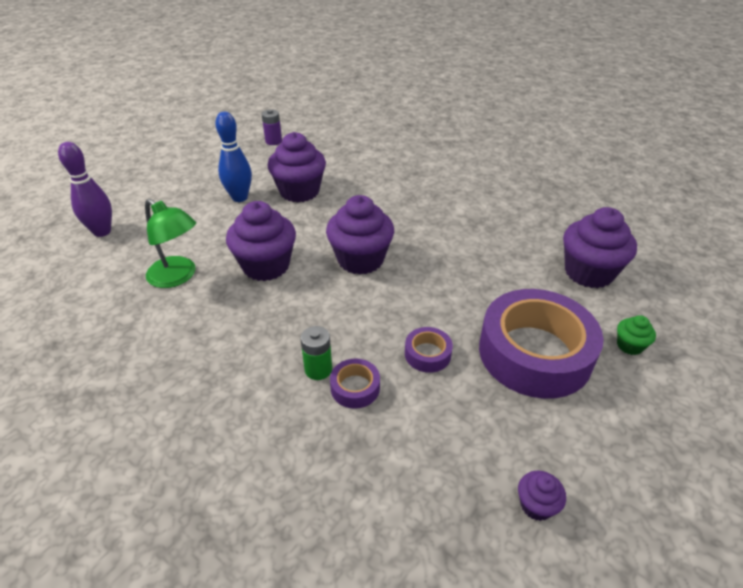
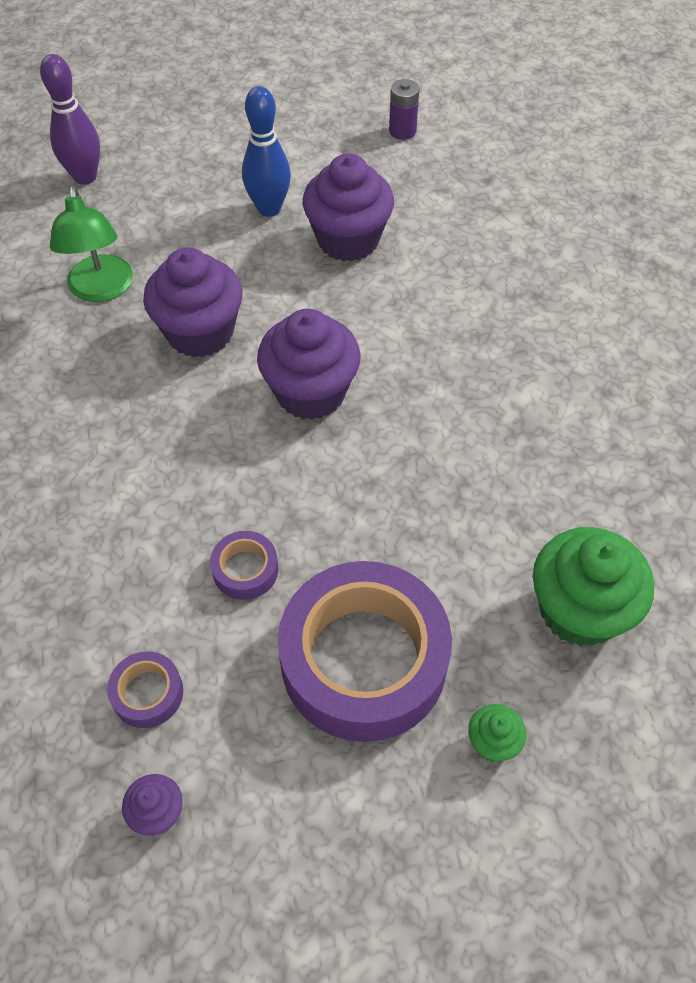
camera: 40 degrees right, 15 degrees up
green battery [301,326,332,380] -> none
purple tape [330,359,380,409] -> purple tape moved to [107,651,183,728]
purple cupcake [563,207,637,288] -> green cupcake [533,527,654,646]

